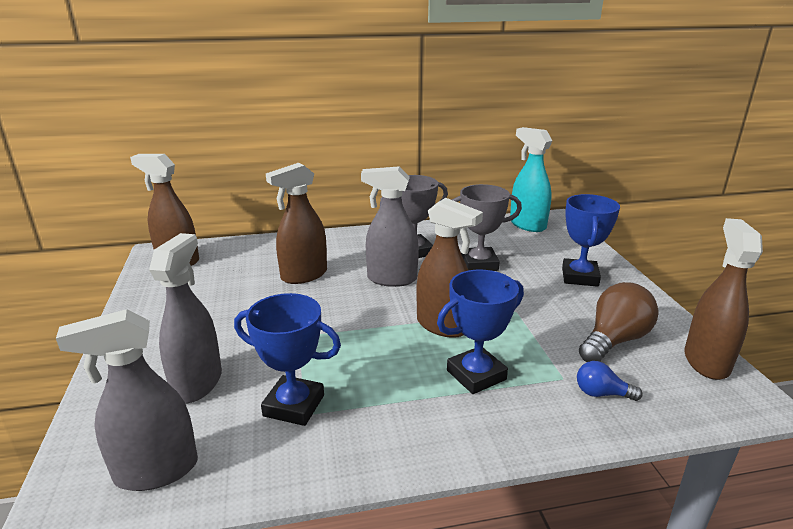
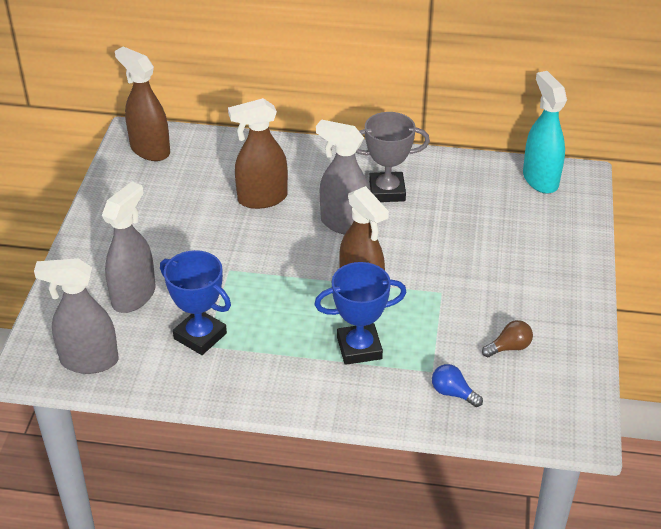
camera: 20 degrees right, 15 degrees up
grey trophy [452,184,522,271] -> none
blue trophy [562,194,620,287] -> none
brown light bulb [579,282,658,362] -> brown light bulb [482,320,533,357], size x0.54
brown spray bottle [685,218,763,380] -> none

